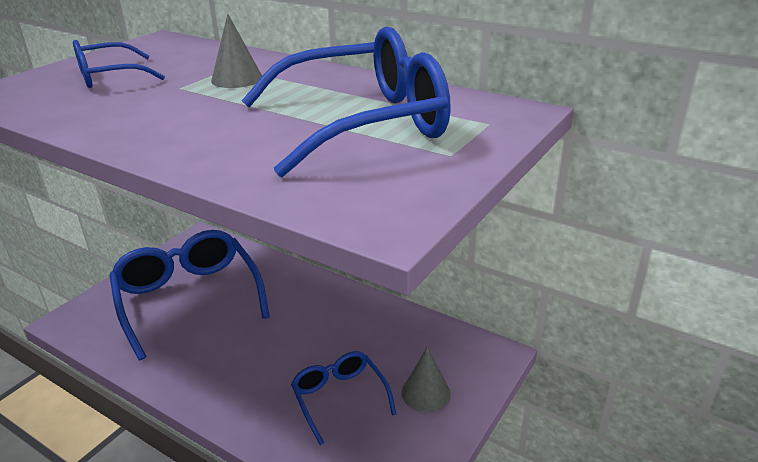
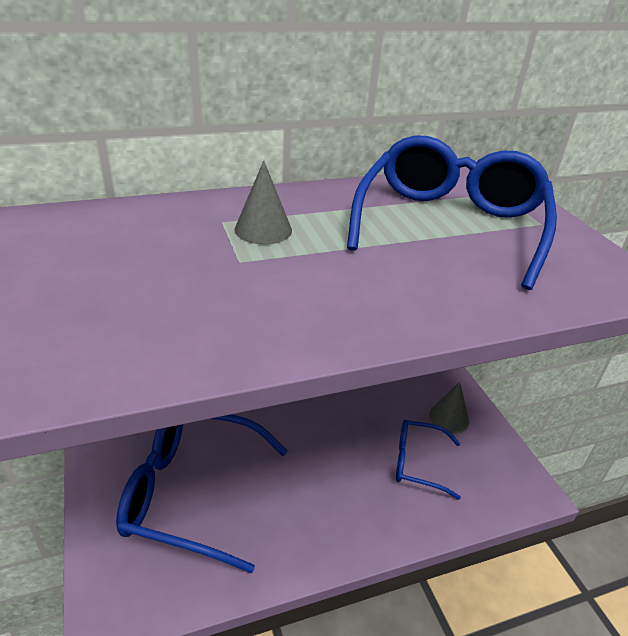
camera: 55 degrees left, 5 degrees up
blue glasses [73,40,165,88] -> none

